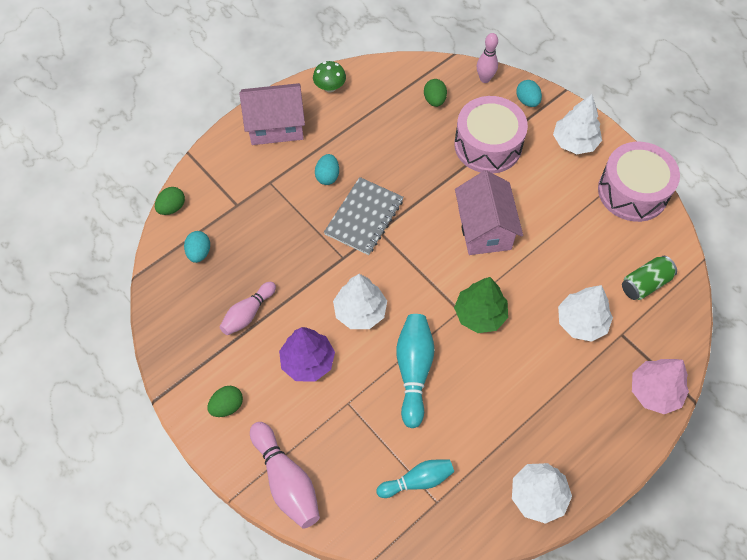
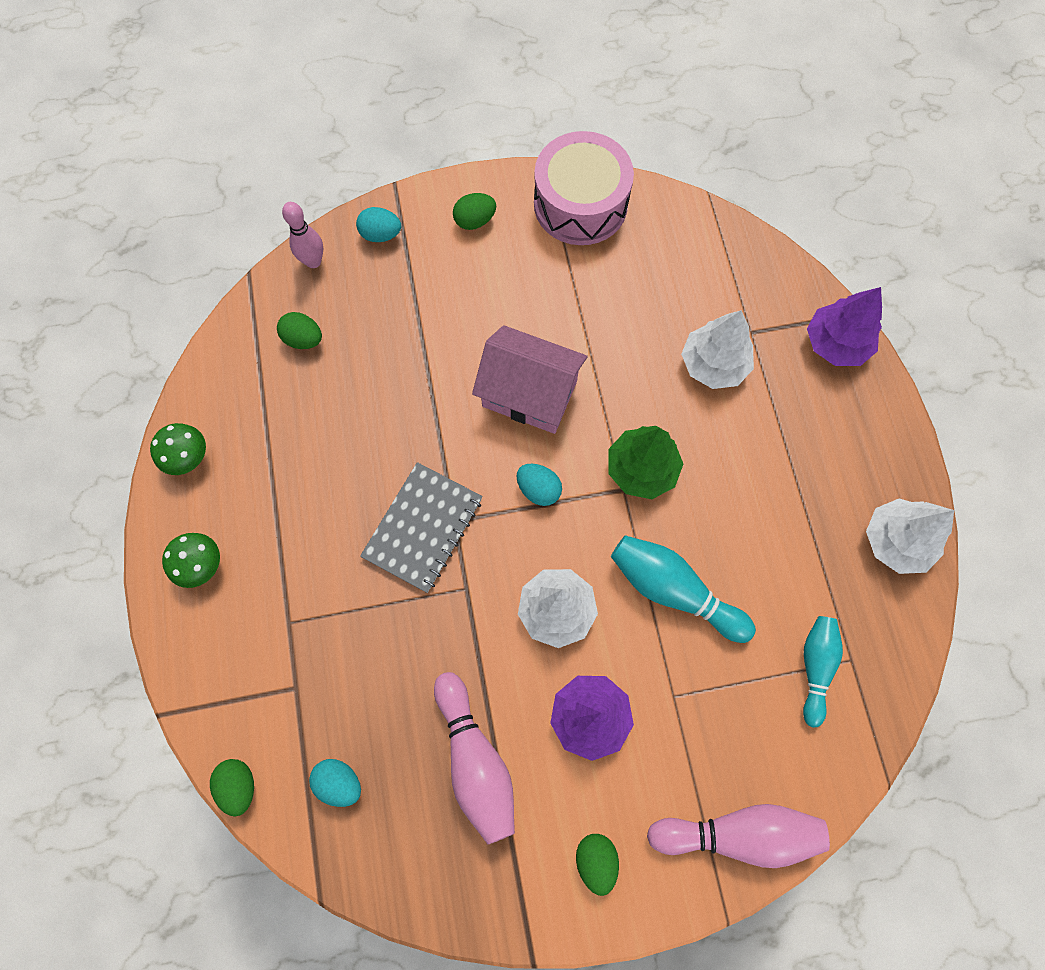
camera: 60 degrees left, 10 degrees up
pink bowling pin [220,282,276,335] -> pink bowling pin [434,672,515,844], size x1.50
pink house [239,83,305,145] -> green mushroom [162,533,220,588]
turquoise egg [315,154,339,185] -> turquoise egg moved to [517,464,562,506]
grey notebook [324,177,404,255] -> grey notebook turned 60 degrees clockwise [360,462,483,593]
pink drum [454,96,528,173] -> none
white tree [553,94,602,154] -> green egg [453,193,496,230]
green can [622,256,677,300] -> none
pink tree [632,359,689,414] -> purple tree [807,287,882,366]

